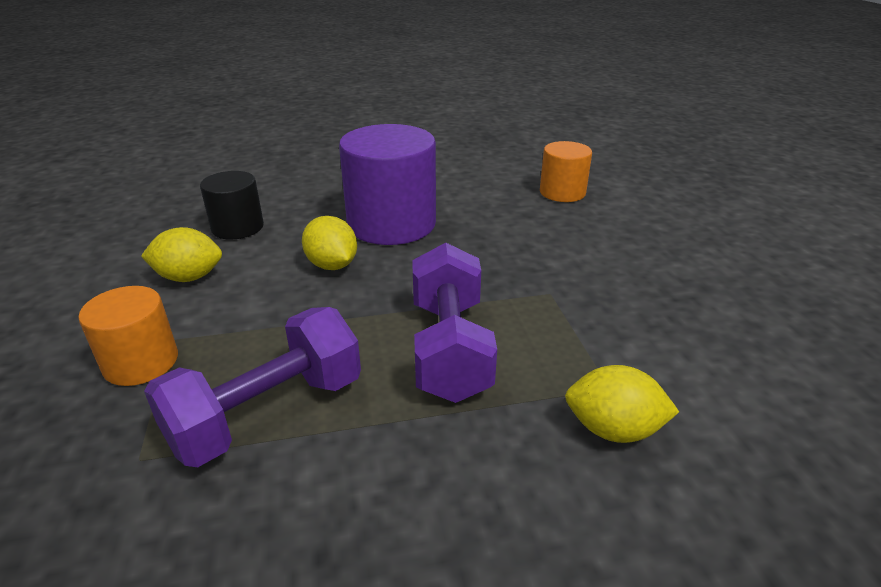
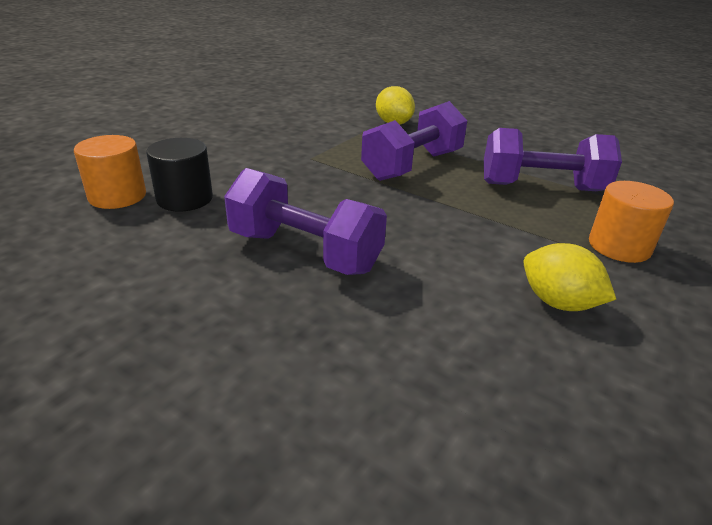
camera: 135 degrees left, 0 degrees up
black cylinder [200,171,264,239] -> black cylinder moved to [146,138,213,212]
yellow lemon [302,216,357,270] -> none
purple cylinder [339,124,436,245] -> purple dumbbell [224,168,387,275]

